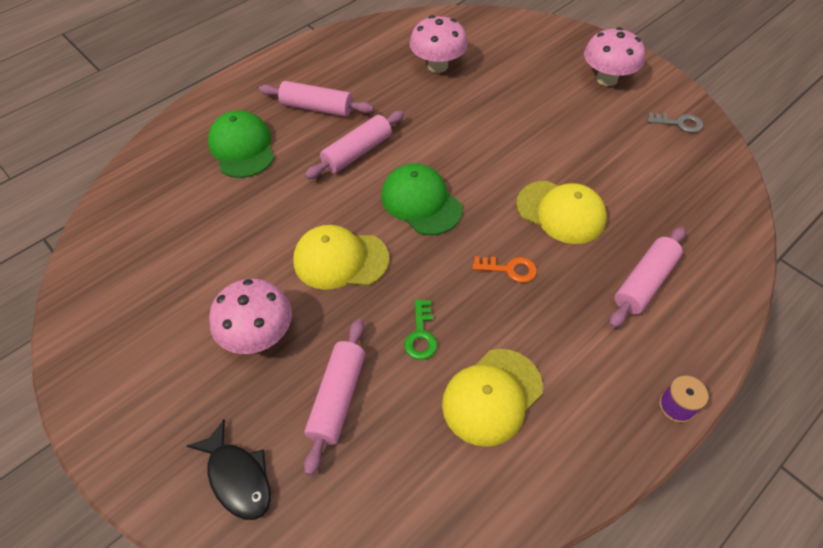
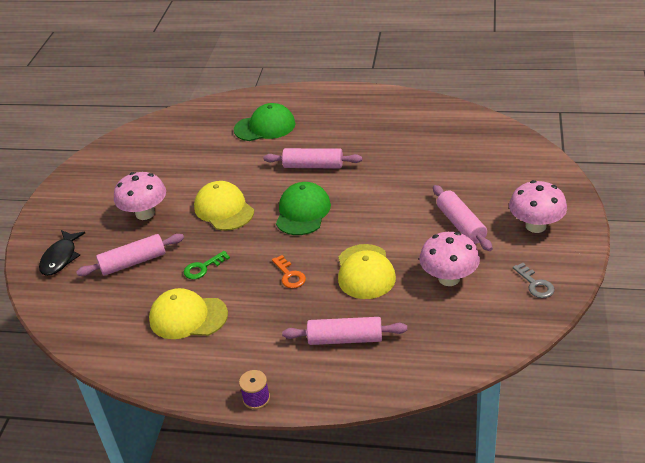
camera: 55 degrees right, 15 degrees down
green cap [208,110,274,178] -> green cap turned 45 degrees clockwise [234,103,295,141]
pink rolling pin [259,81,374,117] -> pink rolling pin moved to [433,185,493,251]
pink mushroom [410,15,468,73] -> pink mushroom moved to [419,232,480,286]

